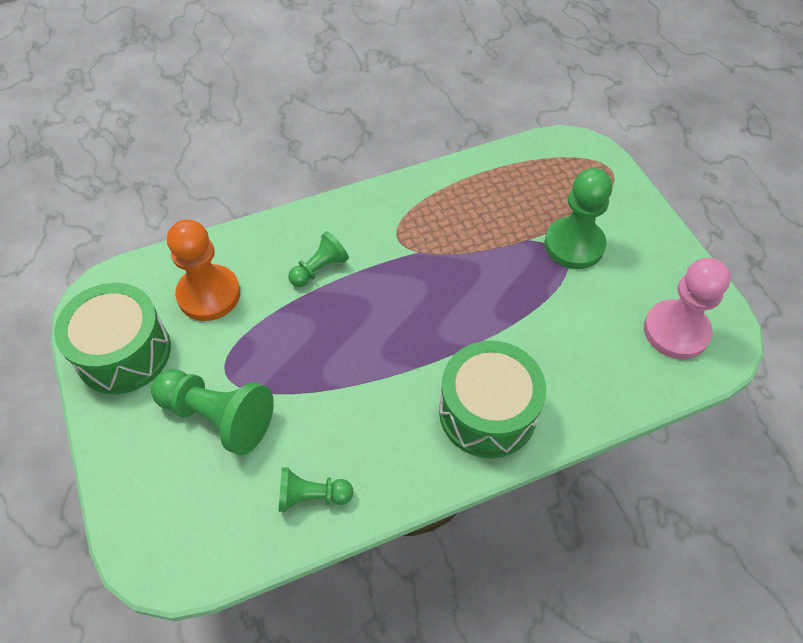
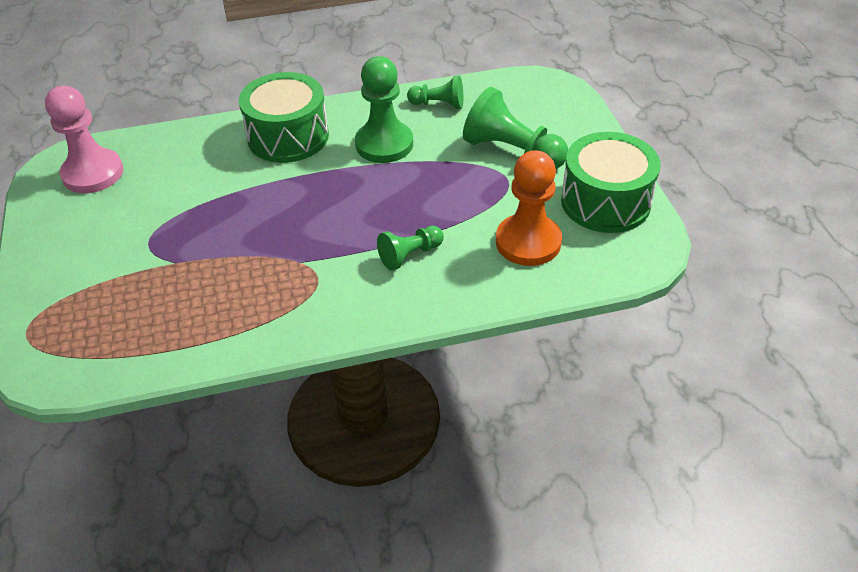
camera: 170 degrees left, 10 degrees down
green pawn [544,168,612,269] -> green pawn moved to [355,56,413,163]

